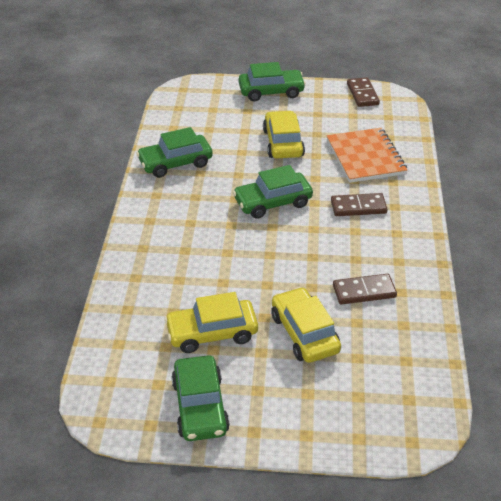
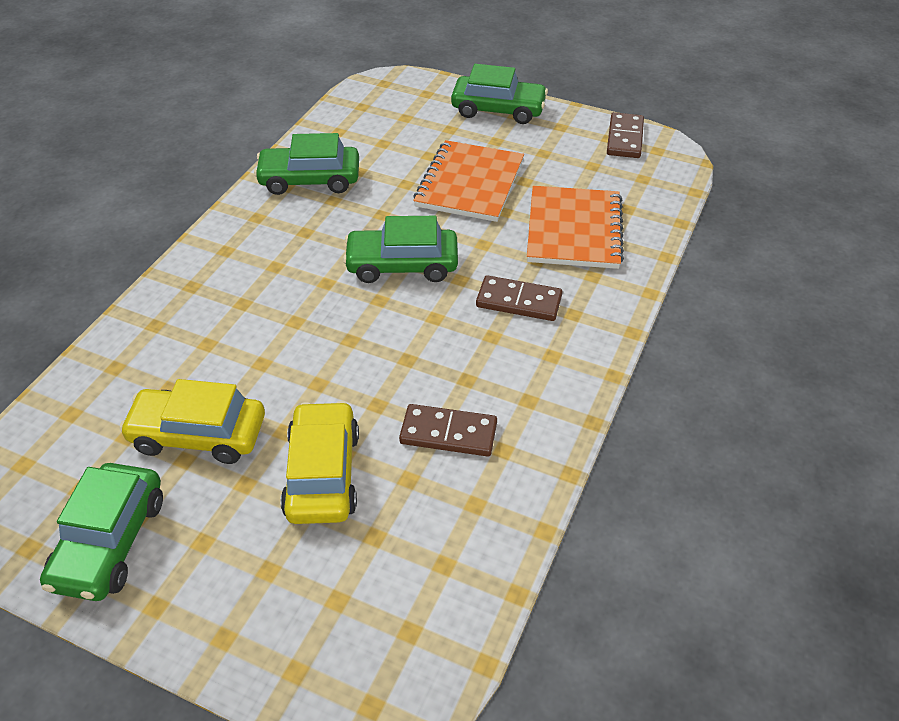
camera: 20 degrees right, 5 degrees up
yellow car [263,110,305,158] -> orange notebook [413,140,524,222]

